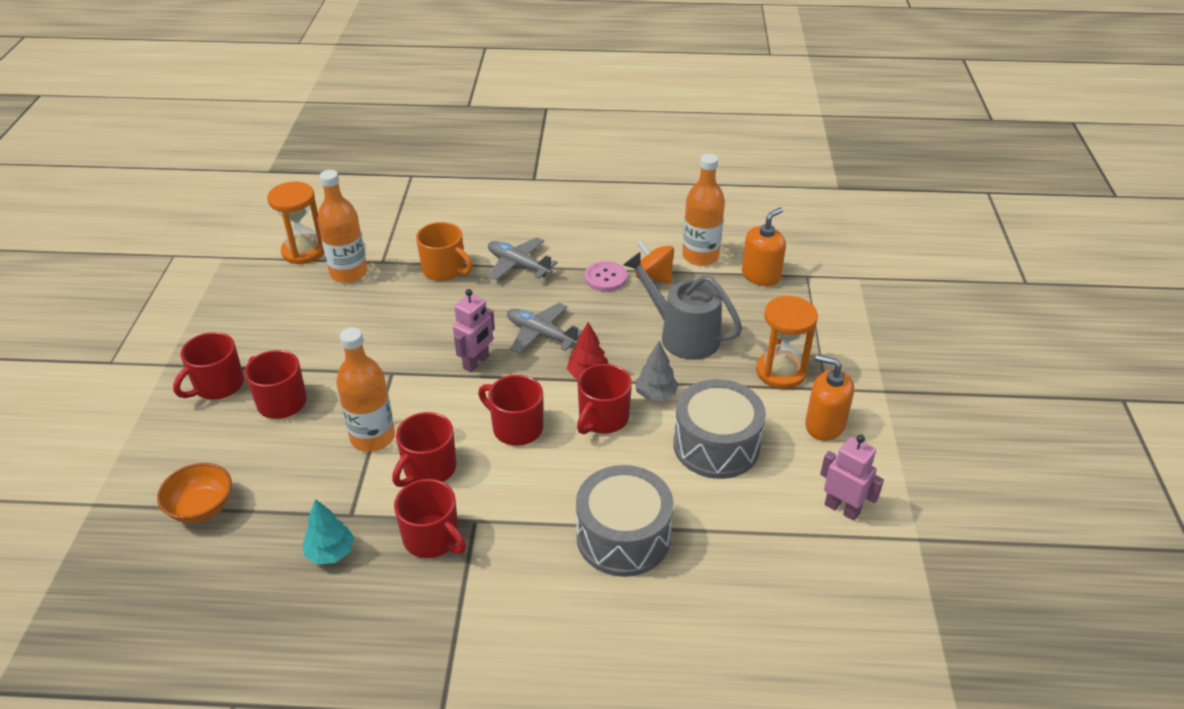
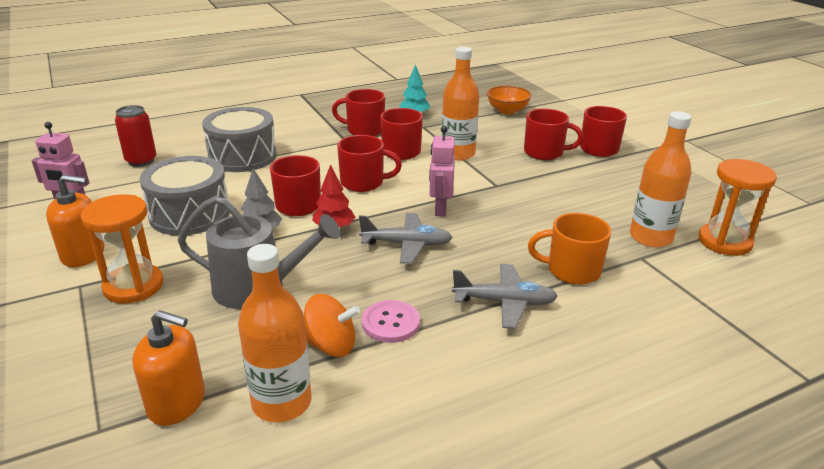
camera: 150 degrees right, 10 degrees down
orange soap dispenser [742,207,786,286] -> orange soap dispenser turned 90 degrees counterclockwise [132,310,205,426]
none -> red can [115,105,156,167]

